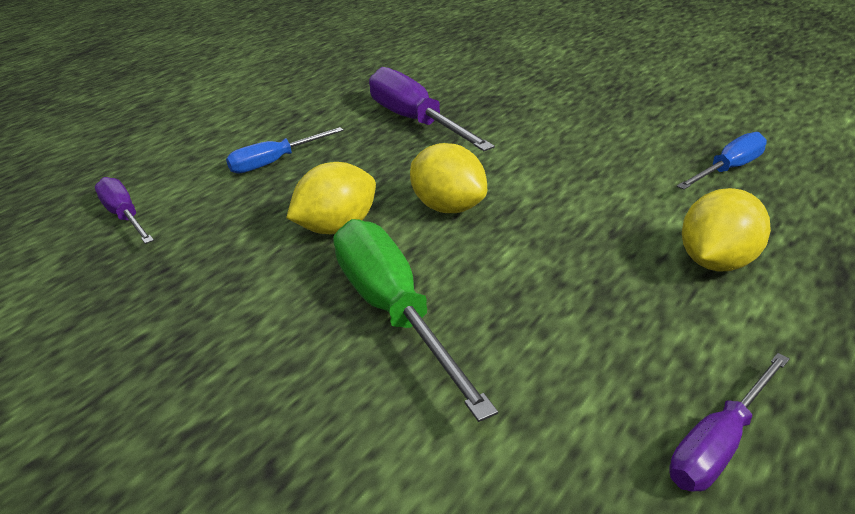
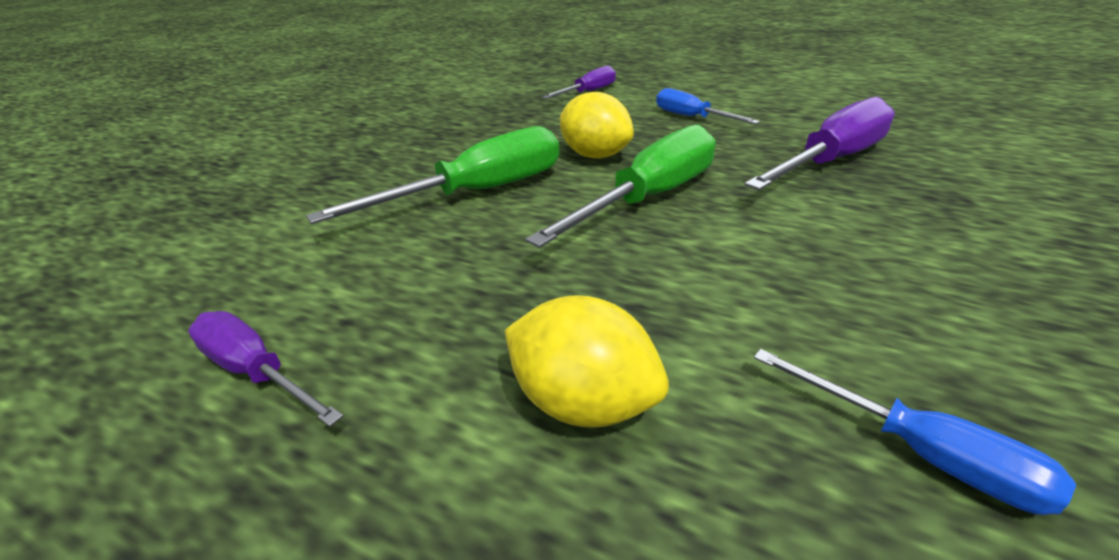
camera: 80 degrees right, 0 degrees up
yellow lemon [410,143,487,213] -> green screwdriver [525,124,716,248]

